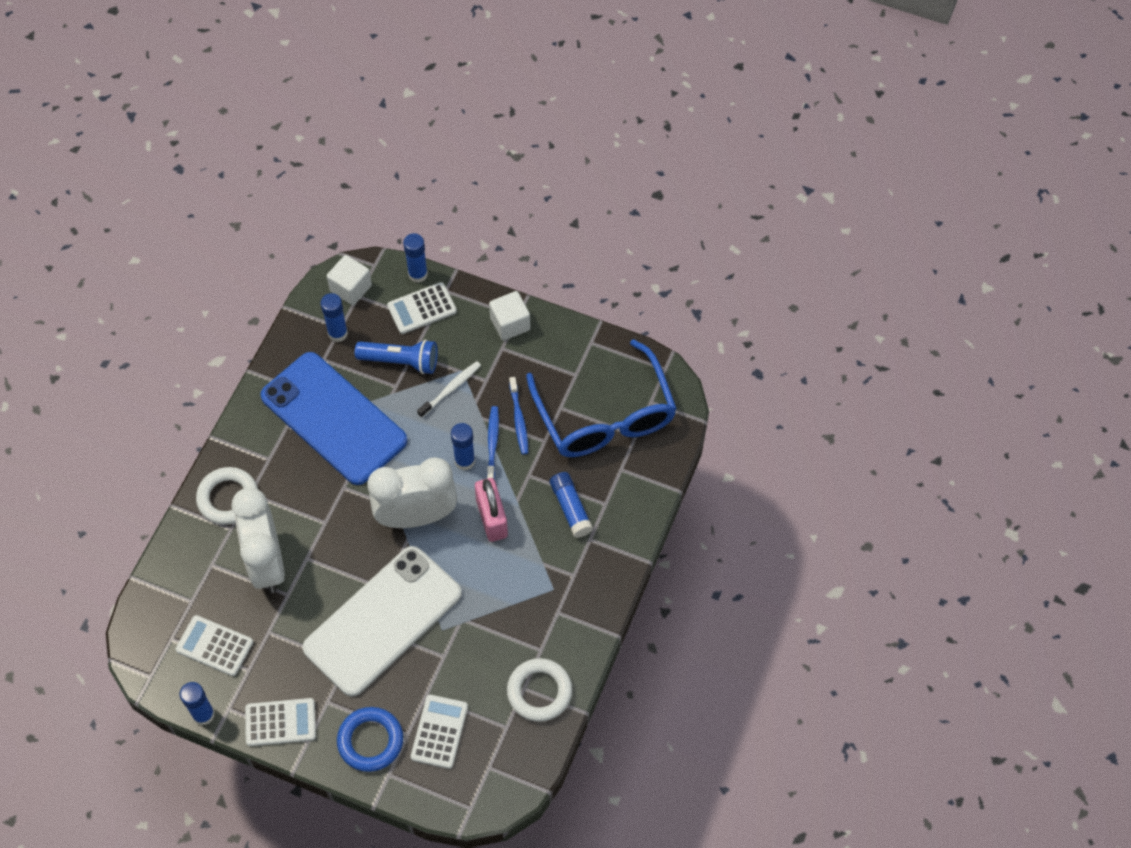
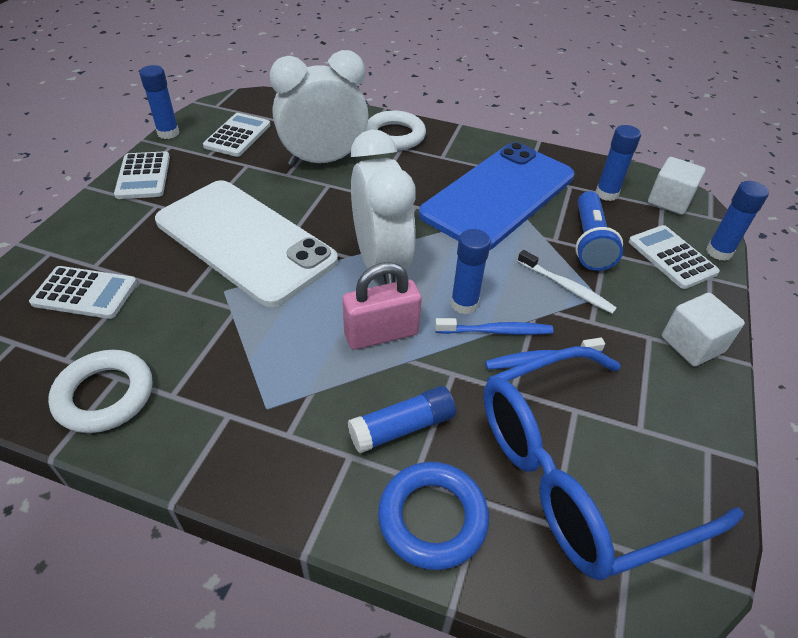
camera: 85 degrees right, 15 degrees down
blue ring [337,707,403,772] -> blue ring moved to [378,462,489,570]

